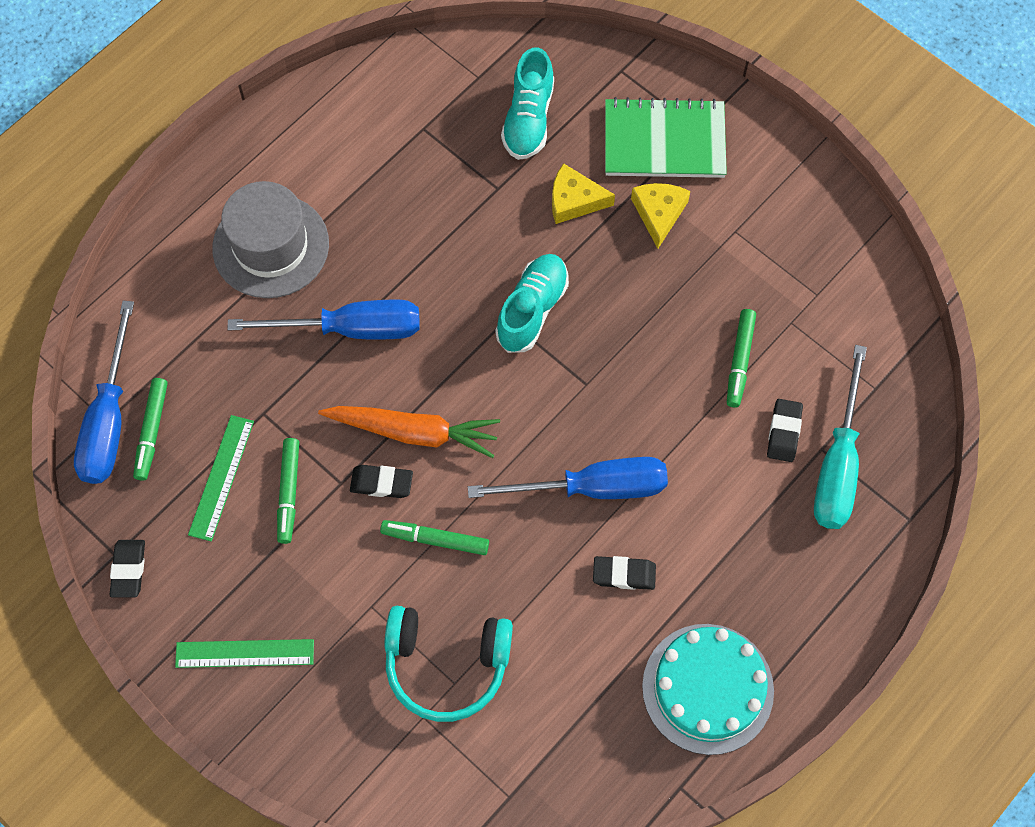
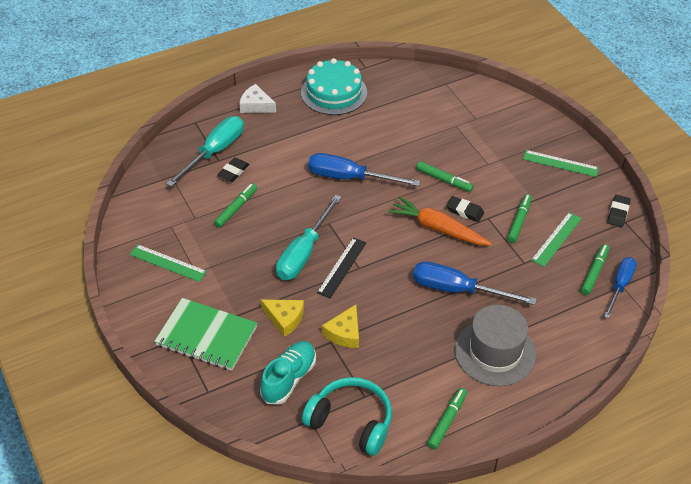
camera: 160 degrees left, 20 degrees down
blue screwdriver [74,301,134,484] -> blue screwdriver [604,257,637,319], size x0.66
turquoise headphones [384,606,513,722] -> turquoise headphones moved to [302,377,392,456]
turquoise shoe [495,254,569,353] -> black ruler [317,237,366,298]
black eraser [593,556,656,590] -> none
yellow cheese [631,183,690,249] -> yellow cheese moved to [322,305,359,348]
none -> green ruler [130,244,207,282]
none -> white cheese [239,84,276,113]
none -> turquoise screwdriver [276,195,342,280]
none -> green marker [427,388,467,450]

